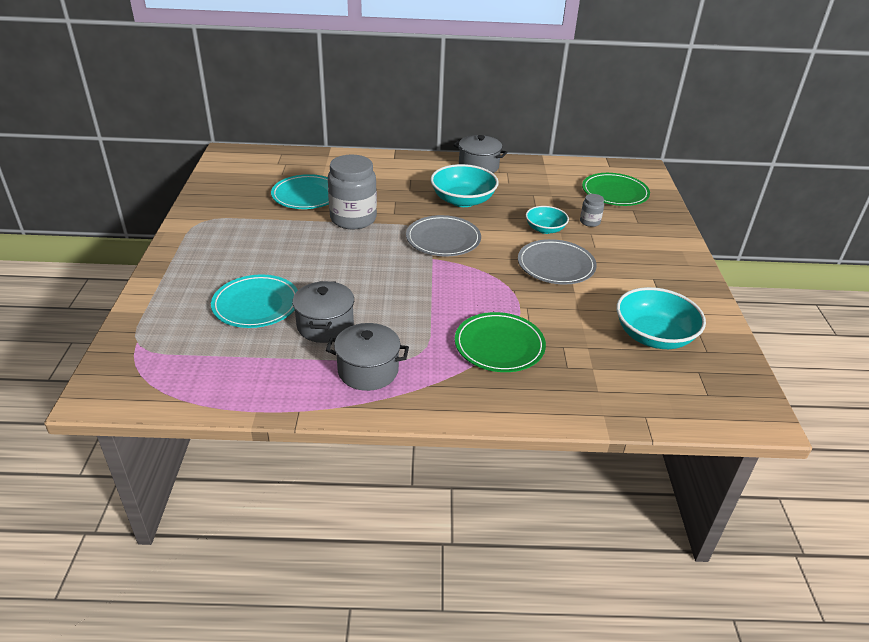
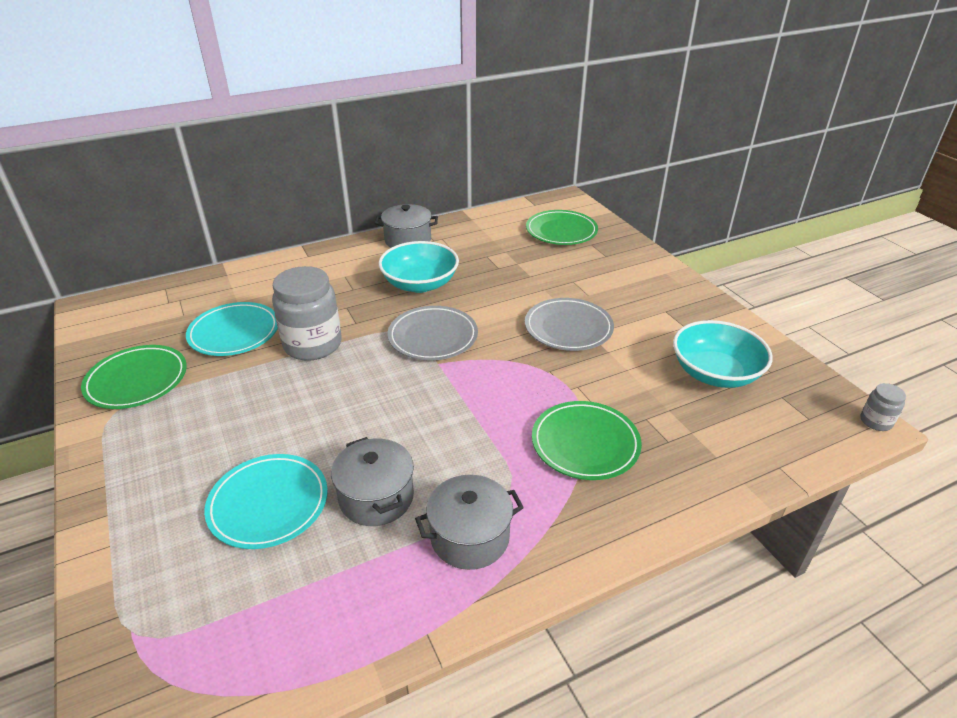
camera: 25 degrees left, 0 degrees up
turquoise bowl [526,206,569,234] -> none
grey jar [580,194,604,227] -> grey jar moved to [861,383,906,431]
none -> green plate [81,345,187,409]

